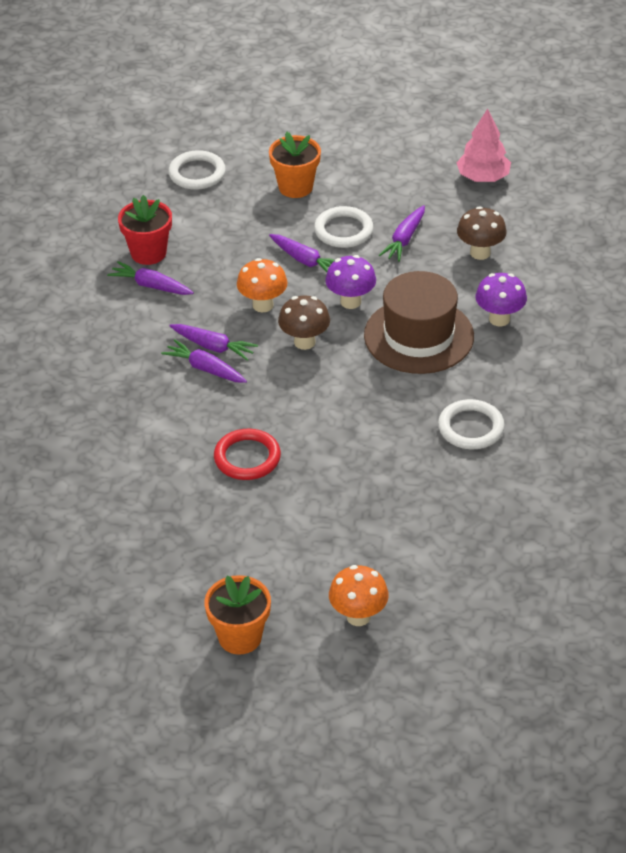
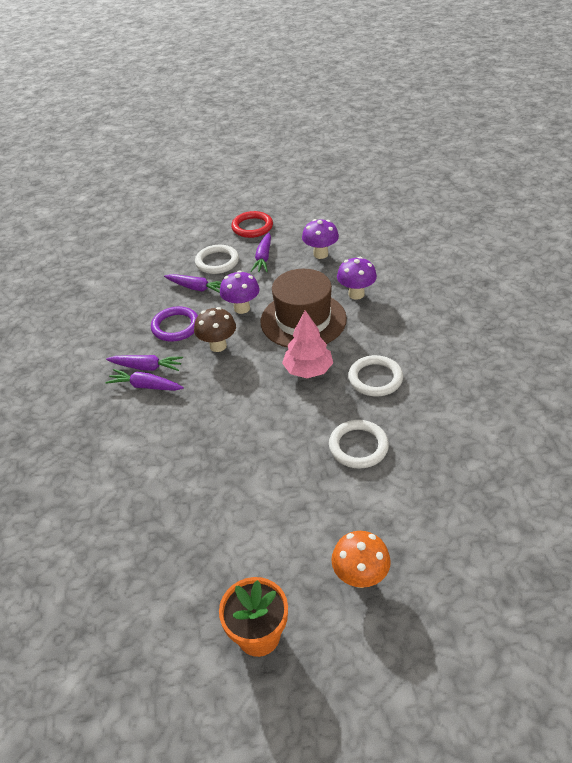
camera: 15 degrees left, 0 degrees up
purple carrot [107,261,194,295] -> none
red flower pot [118,195,172,265] -> none
white ring [168,150,226,190] -> white ring moved to [329,420,389,469]
red ring [214,429,281,480] -> red ring moved to [231,211,273,238]
orange mushroom [237,258,288,312] -> purple ring [151,306,198,342]
orange flower pot [269,131,321,198] -> none
pink tree [457,108,511,182] -> pink tree moved to [282,310,333,378]
brown mushroom [457,206,506,260] -> purple mushroom [302,219,339,259]

